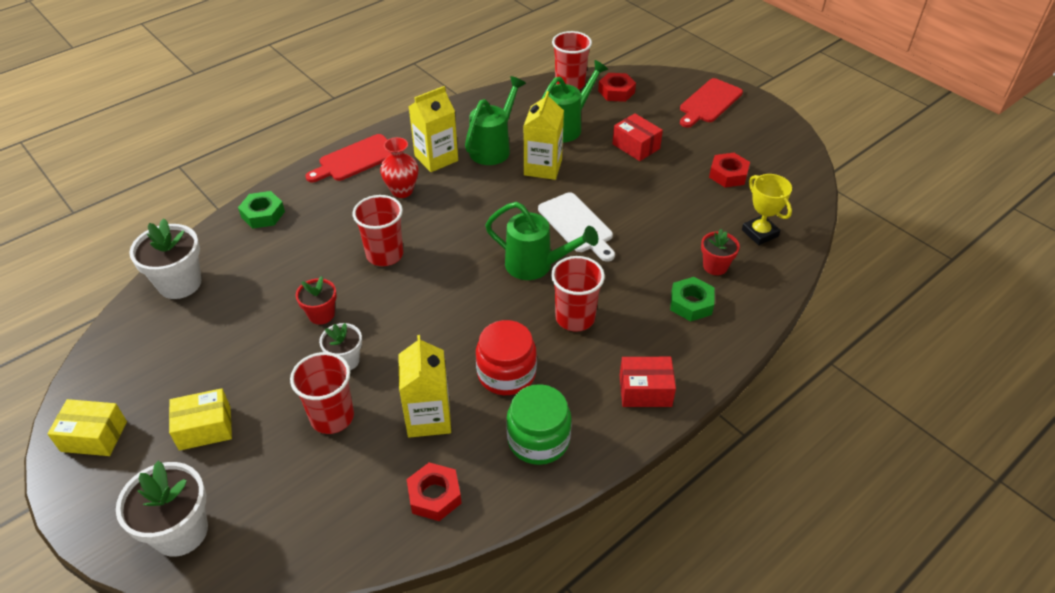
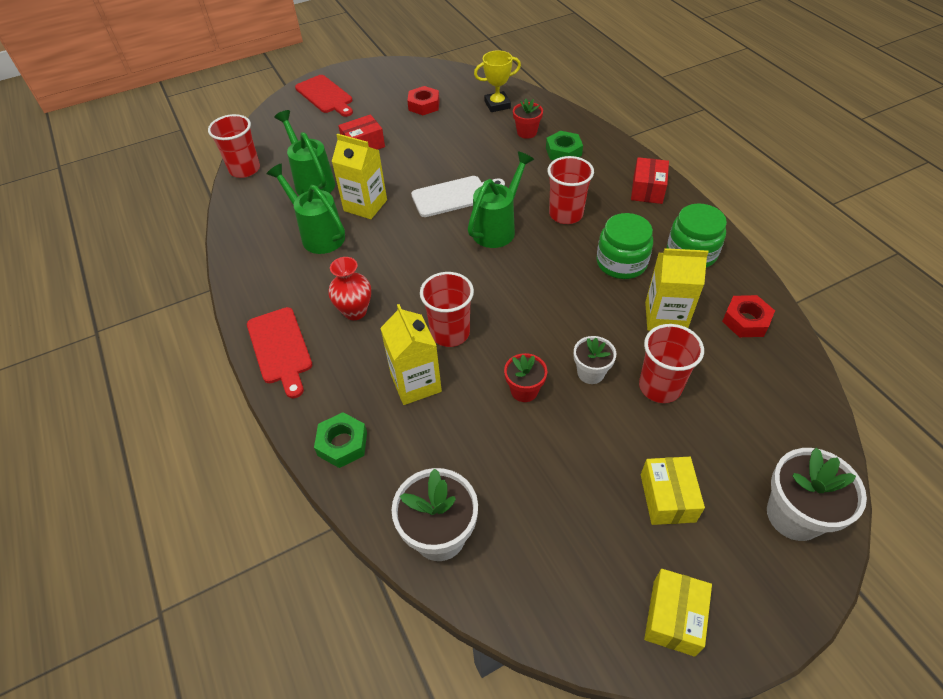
camera: 75 degrees left, 5 degrees up
yellow carton [409,86,458,172] -> yellow carton moved to [380,304,442,405]
red jar [476,320,537,395] -> green jar [596,213,653,279]
red nut [598,73,636,102] -> none

